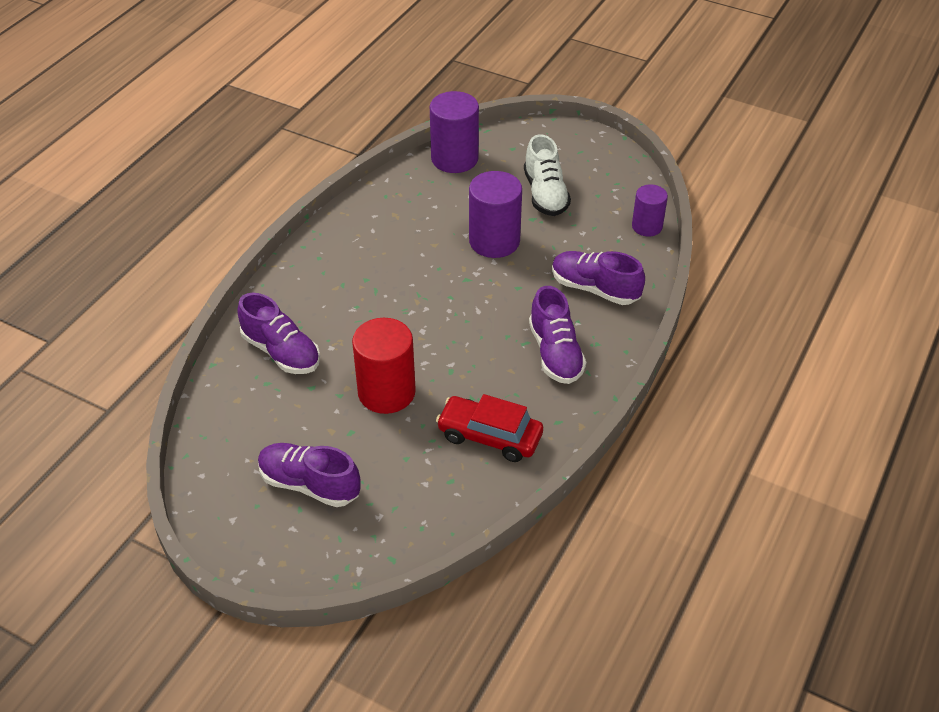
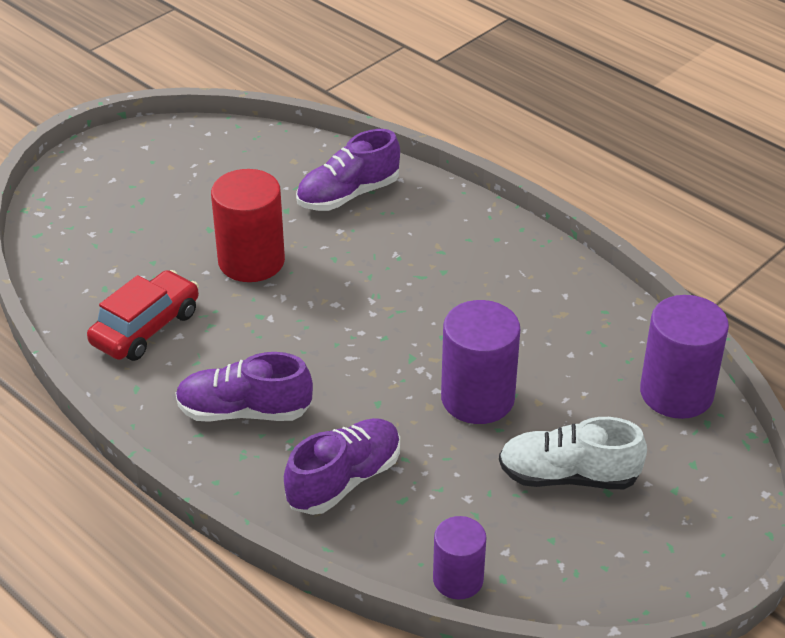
camera: 105 degrees right, 5 degrees down
purple shoe [258,443,361,507] -> none

